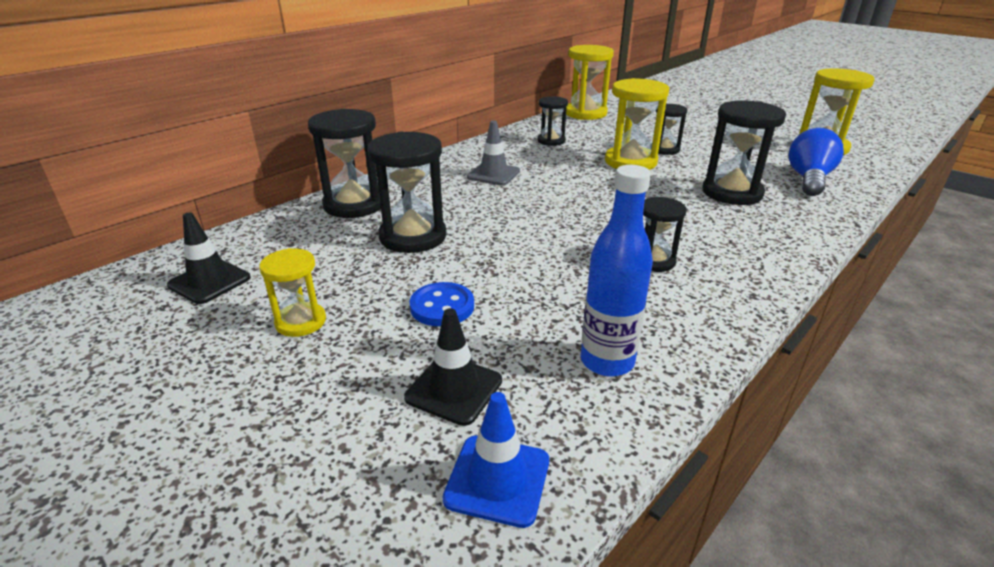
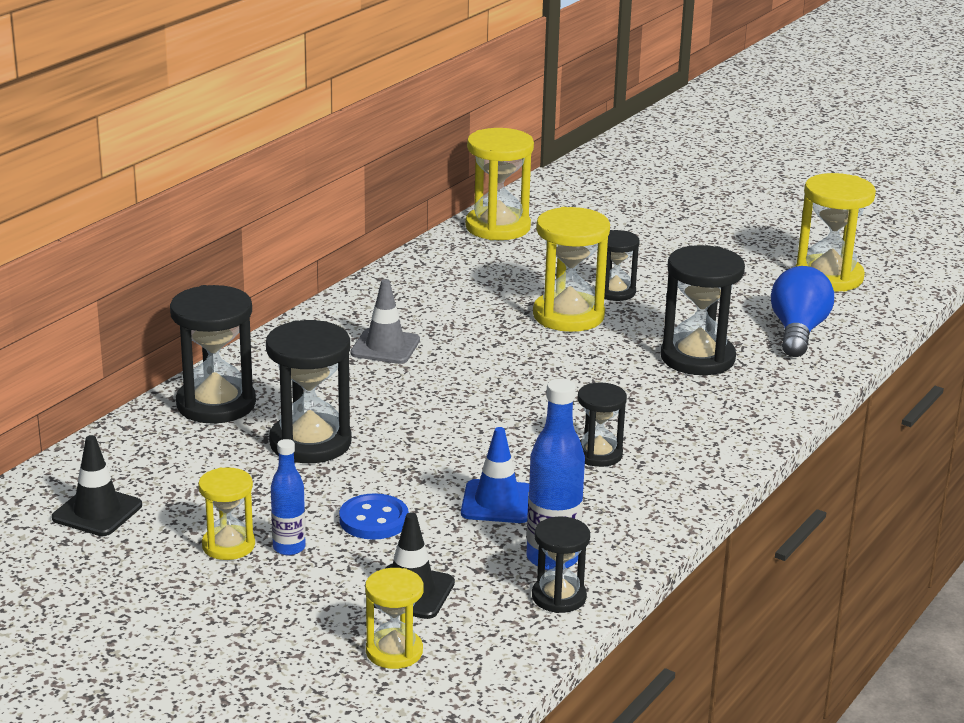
camera: 10 degrees left, 5 degrees down
blue traffic cone [443,392,549,528] -> blue traffic cone moved to [461,427,529,523]
black hourglass [537,96,568,146] -> black hourglass moved to [532,517,590,613]
none -> blue bottle [271,439,306,555]
none -> yellow hourglass [365,568,424,669]

